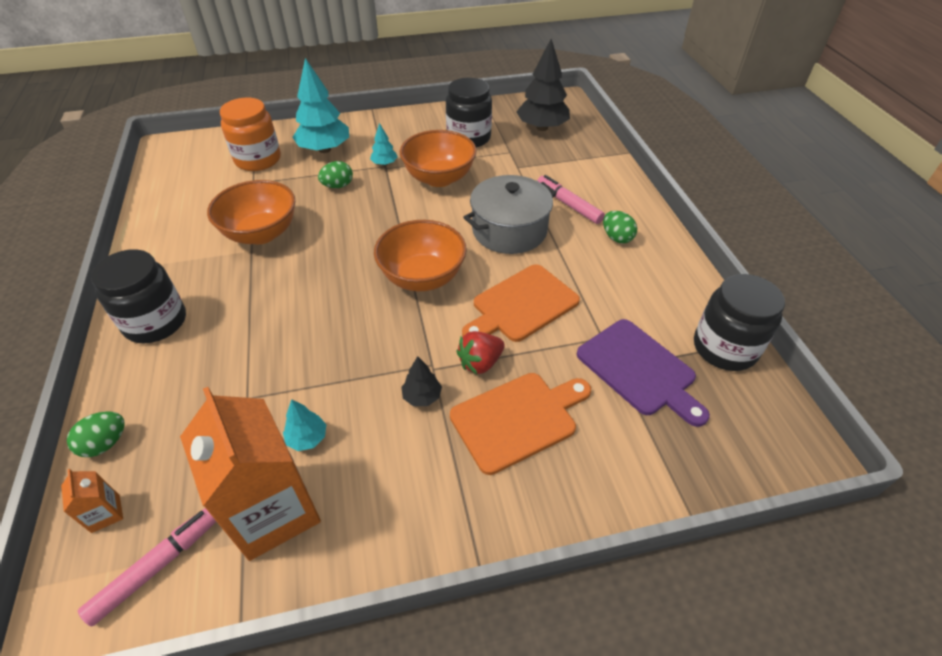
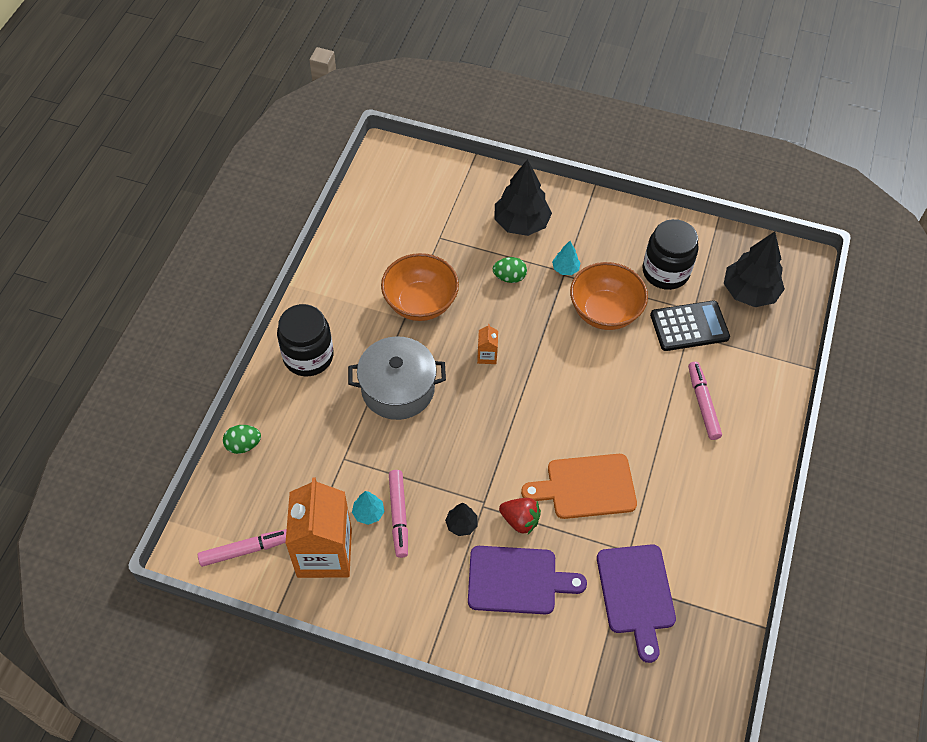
camera: 30 degrees right, 10 degrees up
orange carton [61,469,123,533] -> orange carton moved to [477,324,498,364]
orange jar [220,98,281,171] -> none
turquoise tree [292,58,349,153] -> black tree [495,159,552,236]
orange bowl [374,220,467,291] -> none
orange cutting board [450,373,591,475] -> purple cutting board [468,546,587,614]
red strawberry [457,331,505,374] -> red strawberry turned 150 degrees counterclockwise [499,498,541,534]
grey pot [463,175,557,254] -> grey pot moved to [348,336,446,420]
green egg [603,211,637,244] -> none
black jar [694,274,785,371] -> none
none -> pink marker [389,470,408,558]
none -> black calculator [650,300,730,351]

